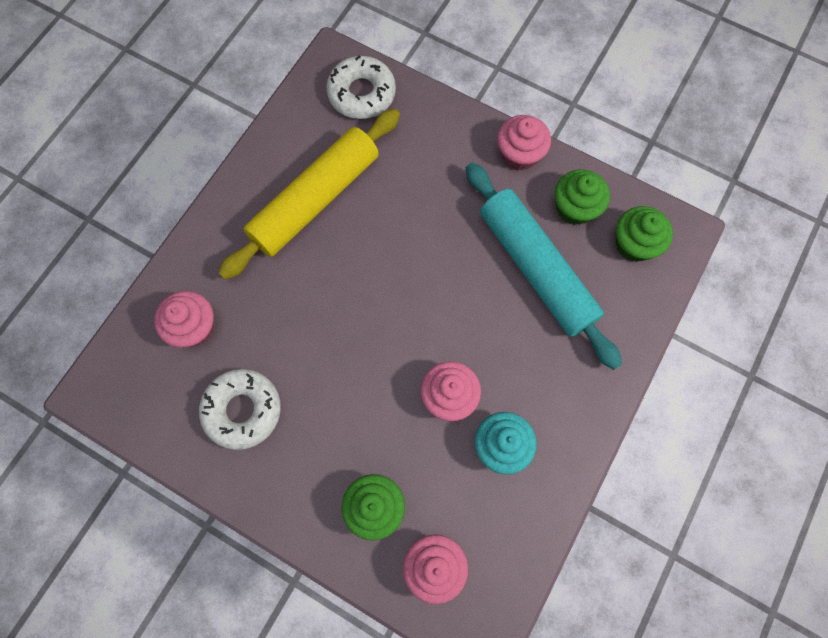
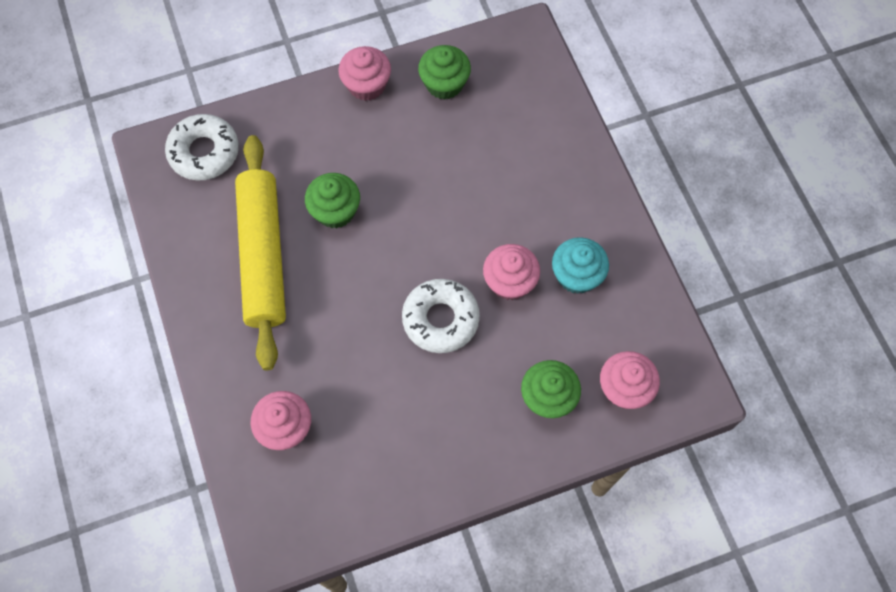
camera: 50 degrees left, 5 degrees down
white donut [199,369,281,450] -> white donut moved to [402,279,480,353]
turquoise rolling pin [466,163,622,370] -> none
green cupcake [616,206,673,262] -> green cupcake moved to [305,173,360,228]

